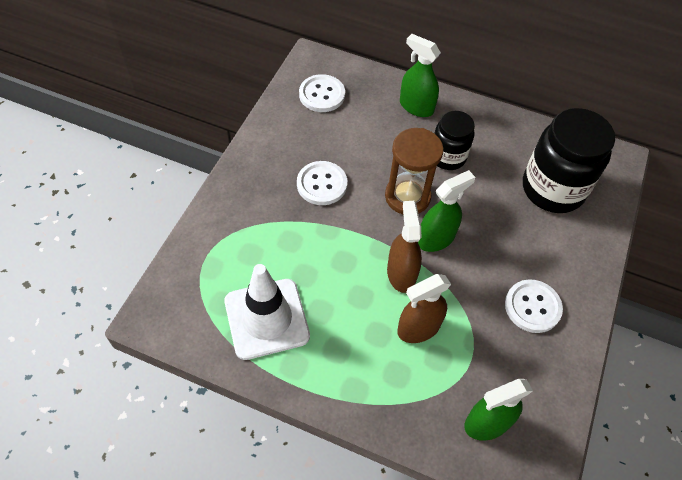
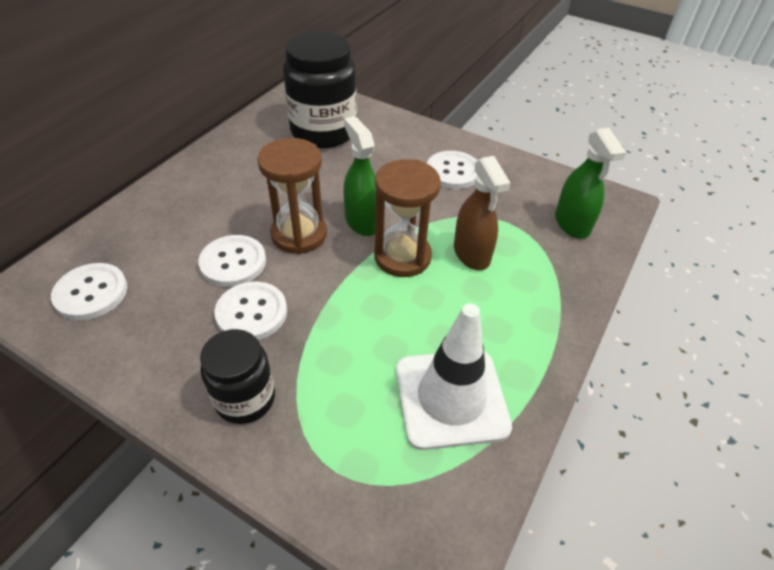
camera: 80 degrees left, 10 degrees down
brown spray bottle [387,201,422,293] -> brown hourglass [374,159,441,277]
green spray bottle [400,34,441,117] -> none
black jar [434,111,475,170] -> black jar moved to [200,329,275,424]
none -> white button [198,235,266,287]

